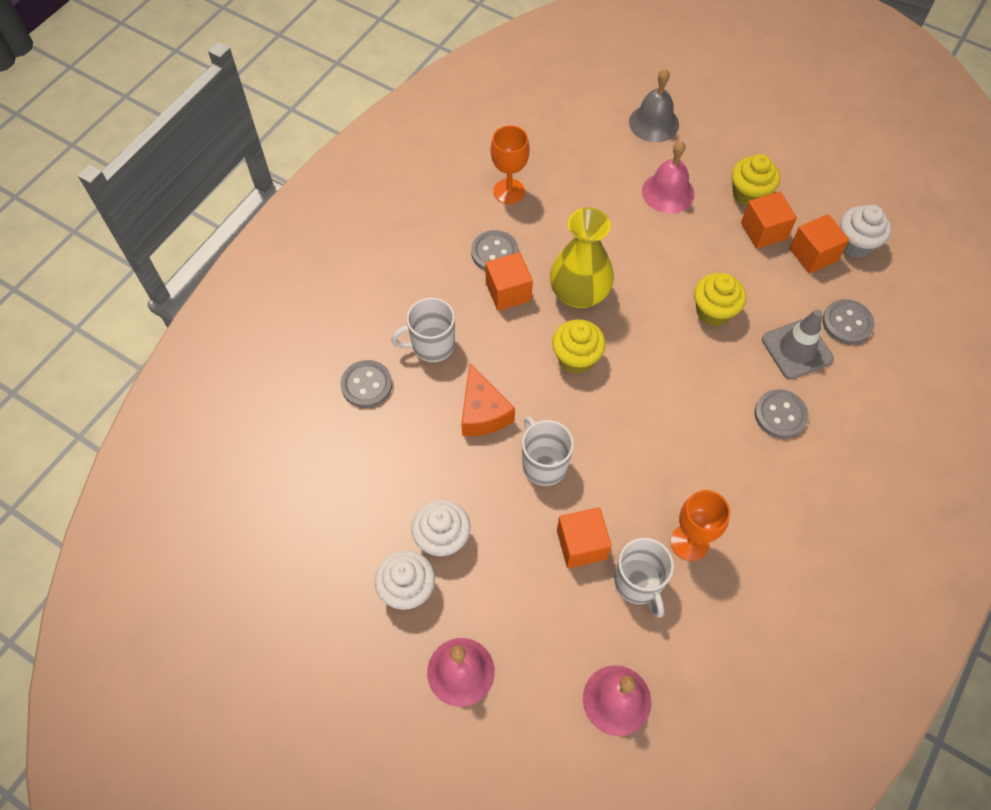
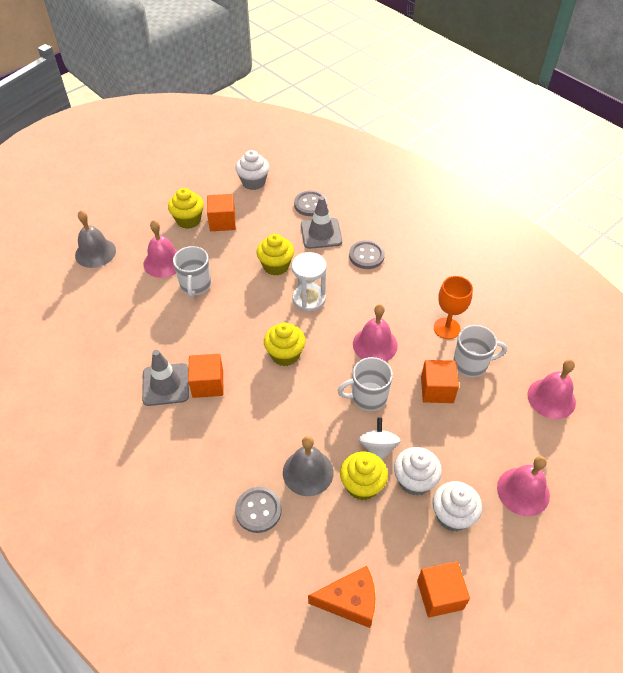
camera: 75 degrees left, 10 degrees down
white mug [391,297,455,362] -> white mug moved to [173,246,211,298]
orange cheese [461,364,515,436] -> orange cheese moved to [308,566,375,628]
grey button [471,230,518,271] -> grey traffic cone [142,350,189,406]
orange goblet [491,125,530,204] -> none
yellow vase [550,207,614,308] -> none
orange cube [789,214,850,274] -> orange cube moved to [417,561,470,617]
none -> grey bell [283,436,334,496]
none -> white hourglass [292,252,327,312]
none -> yellow cupcake [340,451,388,500]
none -> pink bell [353,304,398,362]
none -> white spinning top [358,418,401,460]

